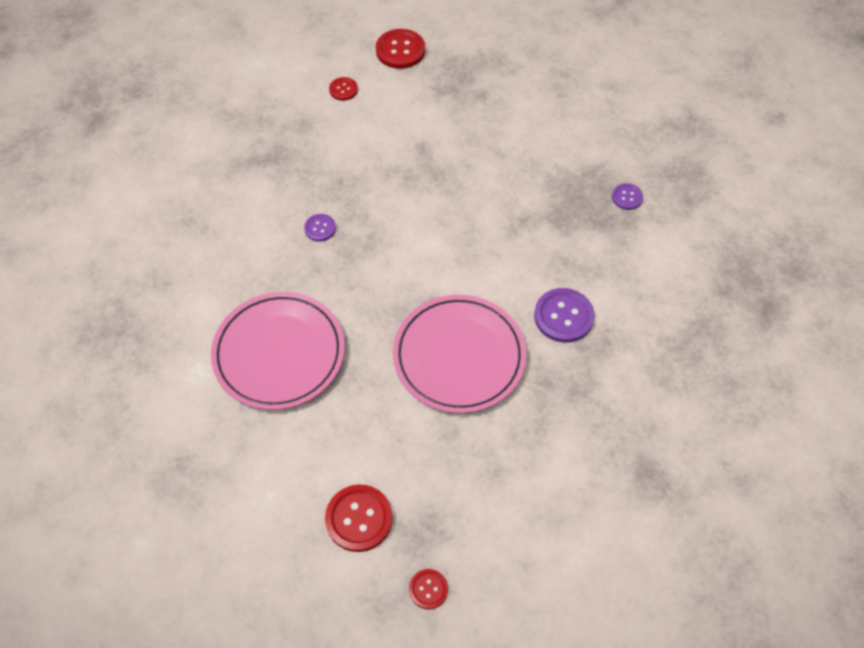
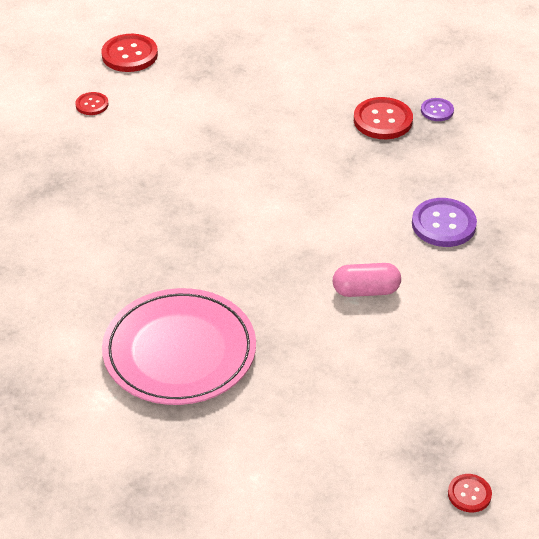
camera: 25 degrees left, 15 degrees down
purple button [304,214,336,242] -> none
red button [325,484,393,552] -> red button moved to [354,97,413,139]
pink plate [393,295,526,413] -> pink capsule [333,263,401,297]

